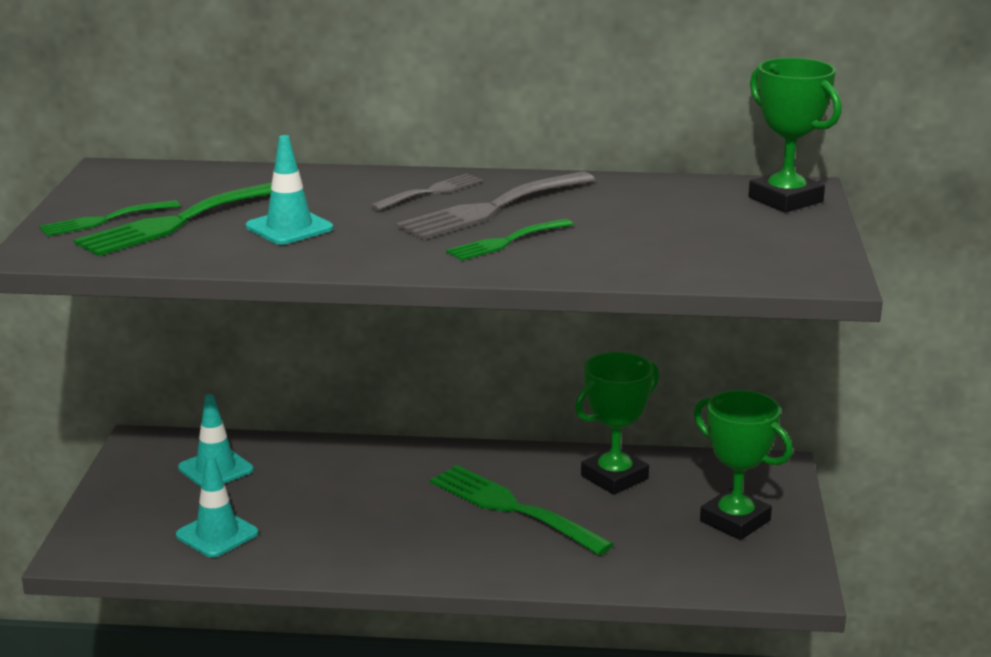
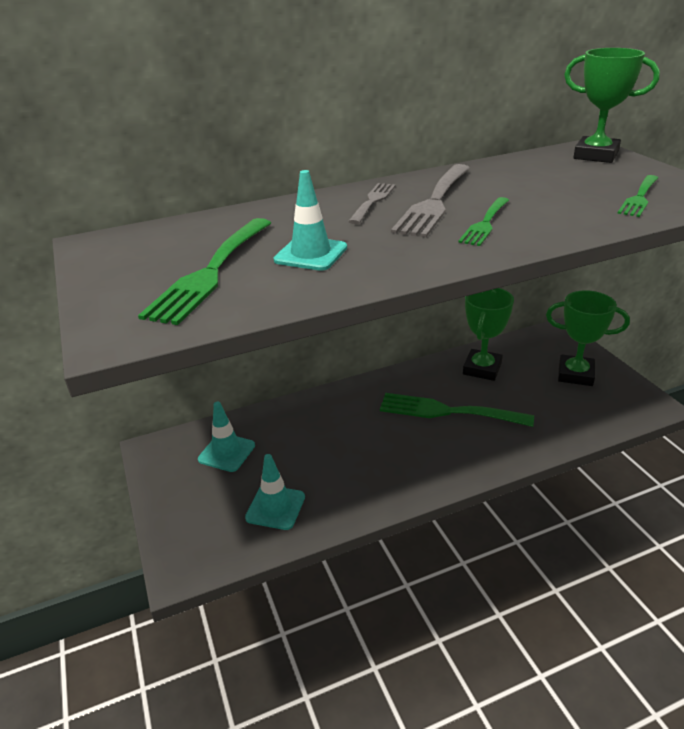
camera: 25 degrees left, 10 degrees up
green fork [39,200,180,236] -> green fork moved to [617,175,658,217]

